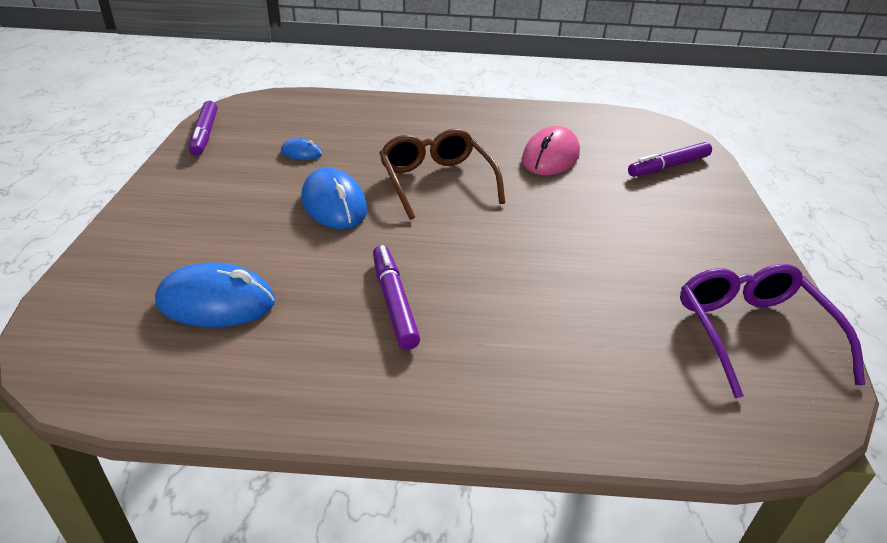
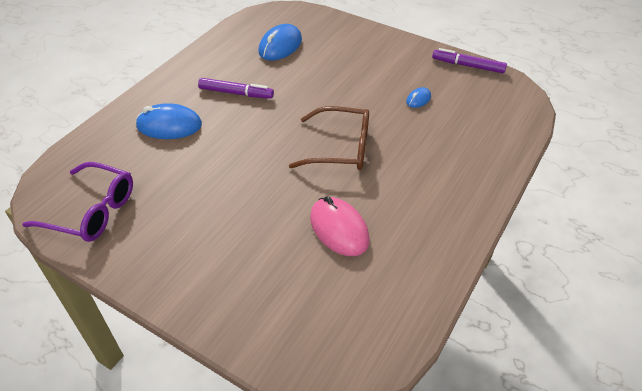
camera: 120 degrees right, 10 degrees up
blue mouse [301,168,368,229] -> blue mouse moved to [136,103,202,139]
purple marker [628,142,712,177] -> none

